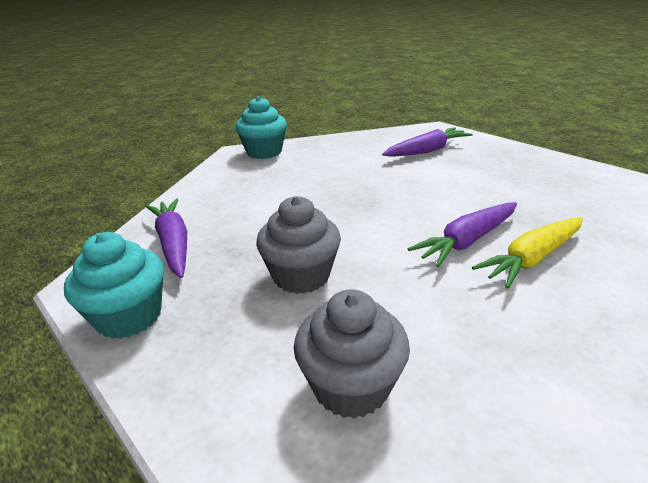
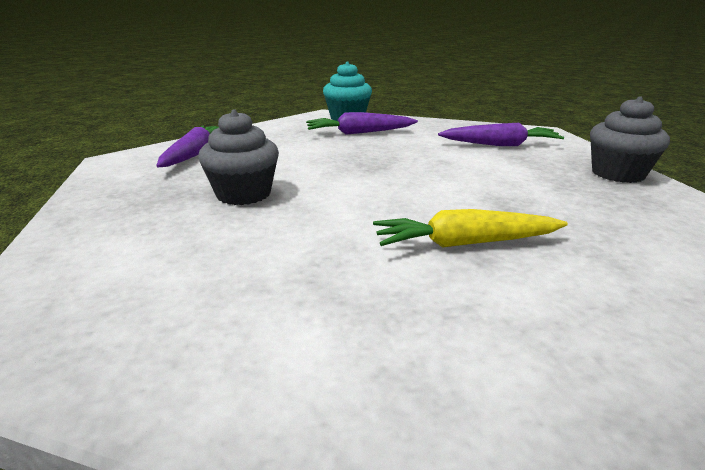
camera: 30 degrees right, 5 degrees down
turquoise cupcake [64,232,164,339] -> none
grey cupcake [294,289,410,419] -> grey cupcake moved to [590,96,670,183]
purple carrot [408,202,517,267] -> purple carrot moved to [306,112,418,135]

